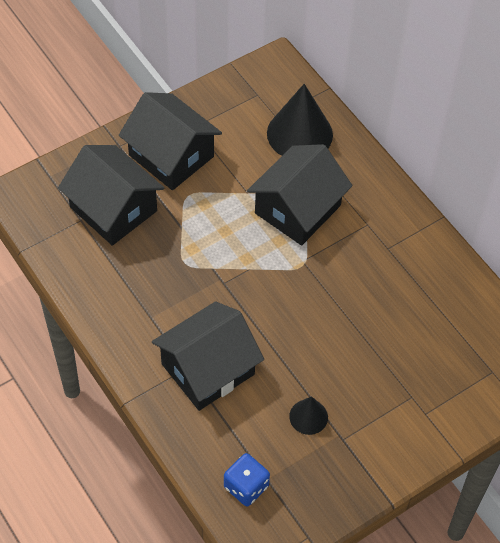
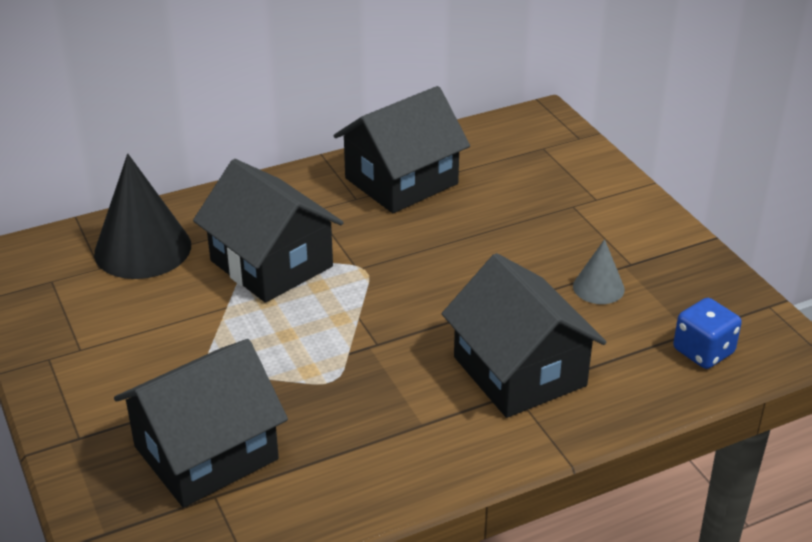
camera: 80 degrees left, 20 degrees down
black house [119,92,222,190] -> black house moved to [334,86,470,213]
black cone [289,396,328,435] -> grey cone [573,239,625,304]

